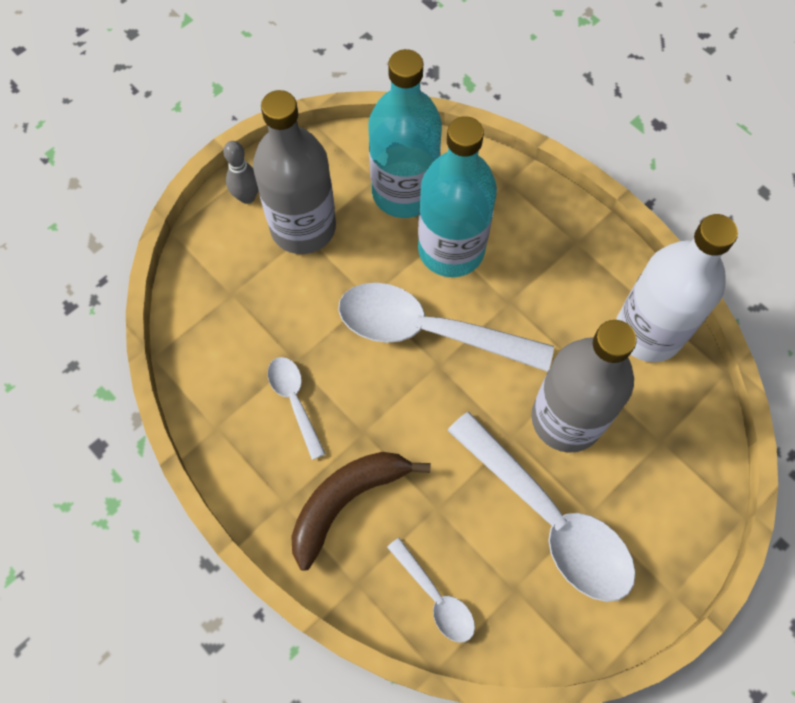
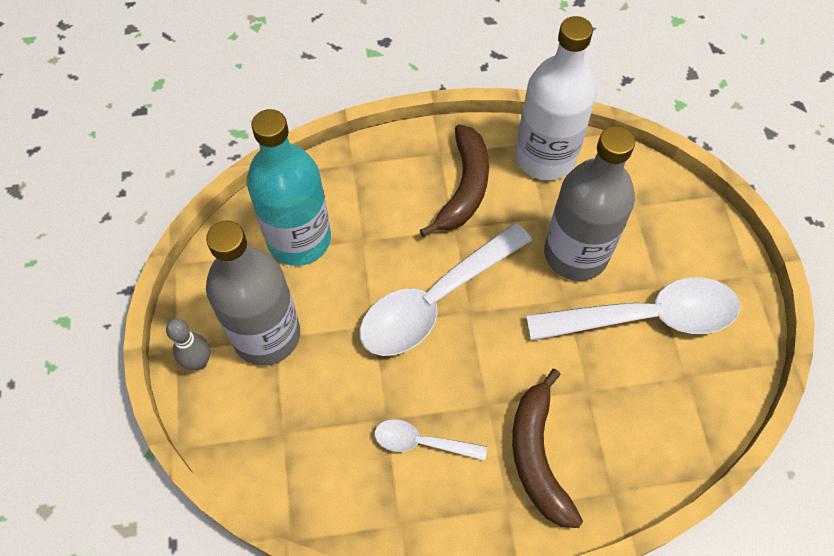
camera: 55 degrees left, 5 degrees down
white spoon [387,538,475,643] -> none
turquoise bottle [418,116,497,277] -> none
none -> brown banana [420,124,489,237]

